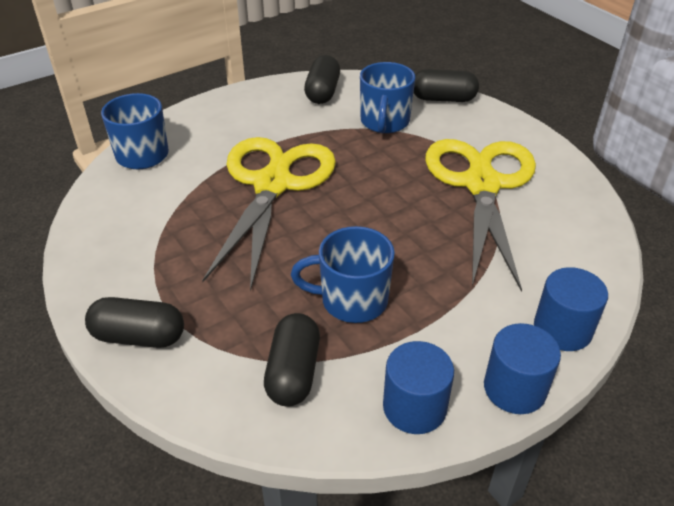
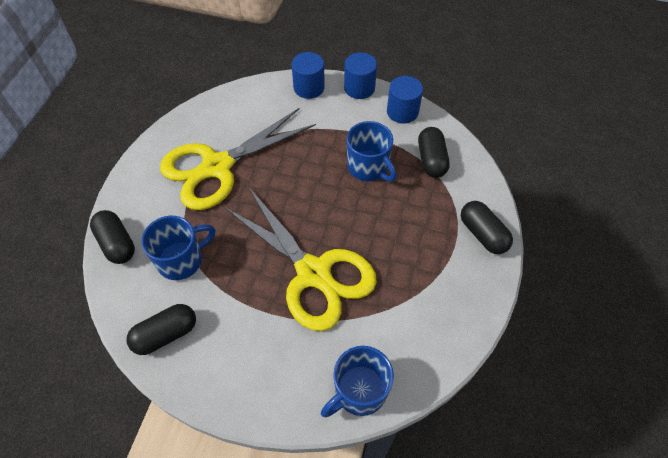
camera: 130 degrees left, 15 degrees up
yellow scissors [202,137,336,292] -> yellow scissors turned 105 degrees counterclockwise [224,188,377,331]
black capsule [264,313,320,406] -> black capsule turned 60 degrees counterclockwise [418,127,450,178]

